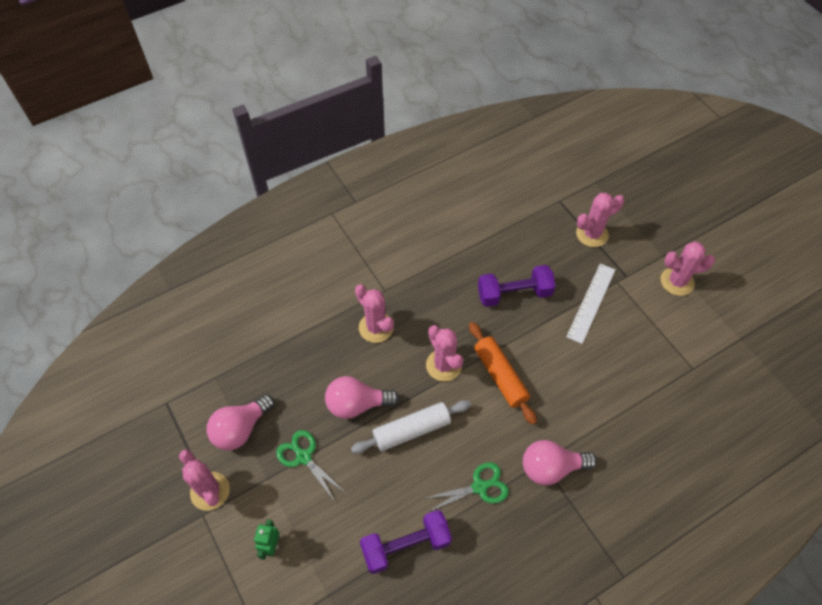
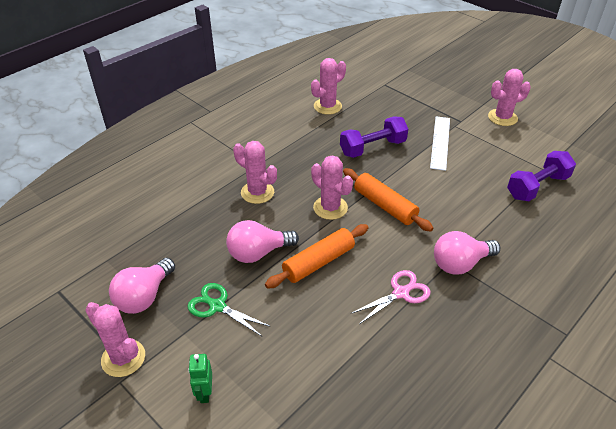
camera: 15 degrees left, 15 degrees down
white rolling pin [351,400,471,454] -> orange rolling pin [265,224,369,288]
purple dumbbell [360,510,452,574] -> purple dumbbell moved to [507,151,576,201]
green scissors [423,462,509,512] -> pink scissors [350,270,431,324]
pink cactus [576,193,624,247] -> pink cactus moved to [311,58,346,115]

